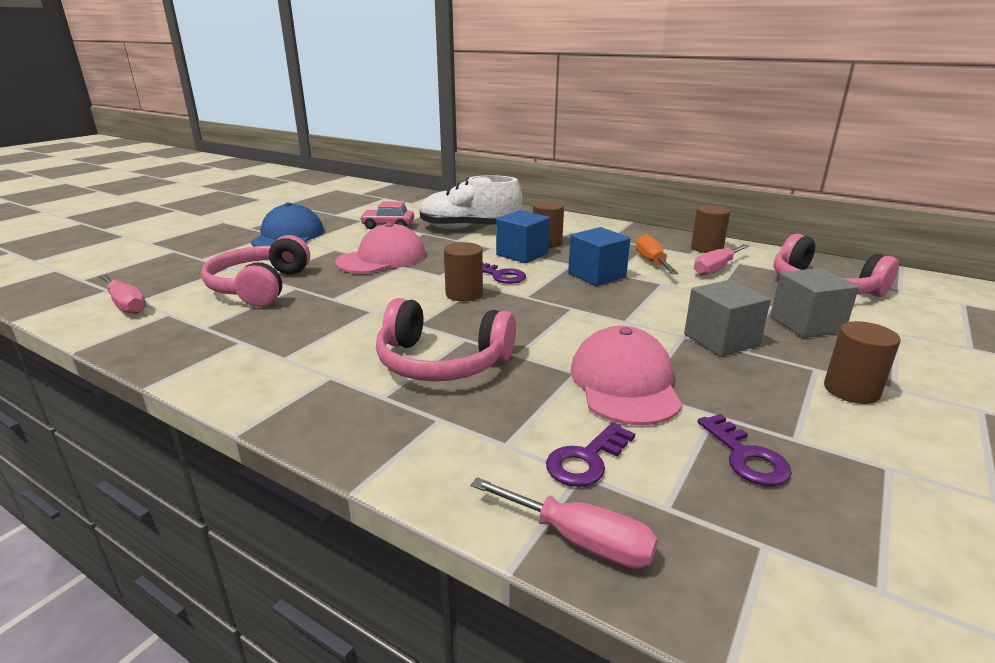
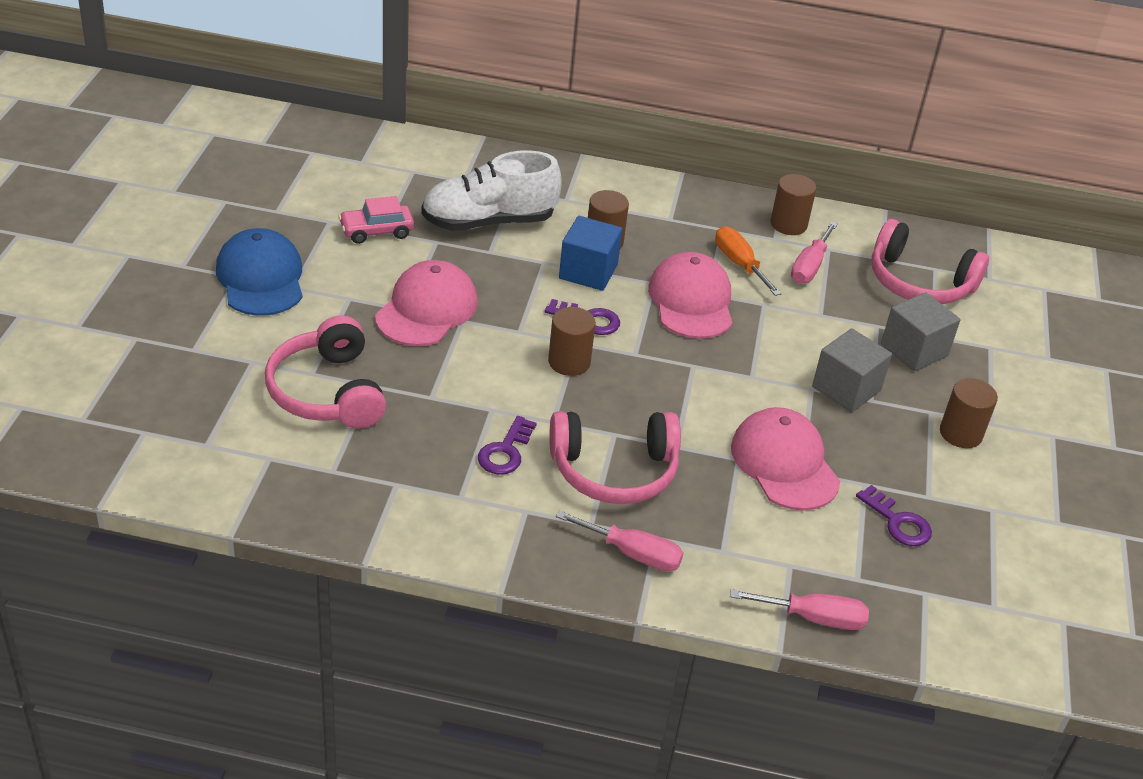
camera: 25 degrees left, 15 degrees up
pink screwdriver [99,274,146,314] -> pink screwdriver moved to [556,510,683,572]
purple key [546,422,635,487] -> purple key moved to [478,416,537,475]
blue cube [568,227,630,286] -> pink cap [648,252,732,339]

